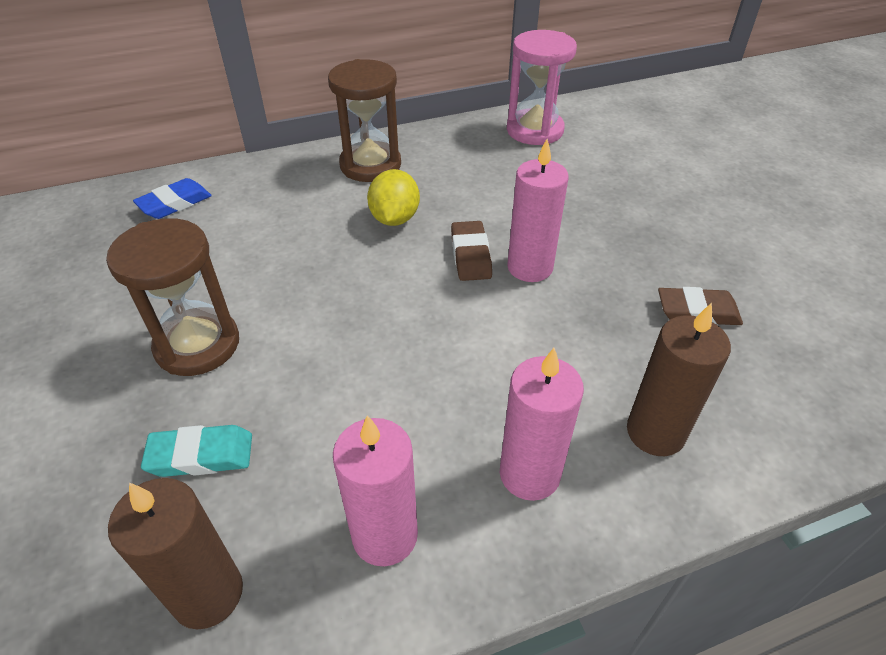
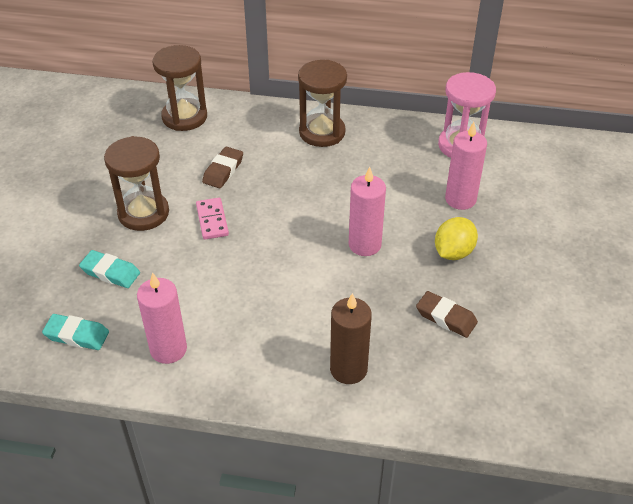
camera: 30 degrees right, 0 degrees up
brown candle [108,478,243,630] -> turquoise eraser [42,314,109,350]
blue eraser [133,178,212,219] -> brown hourglass [153,45,207,131]
yellow lemon [367,169,420,226] -> yellow lemon moved to [435,217,478,260]
brown eraser [451,221,492,281] -> brown eraser moved to [202,147,243,188]
pink candle [500,348,584,501] -> pink candle moved to [445,122,487,210]
none -> pink domino [196,198,229,240]

